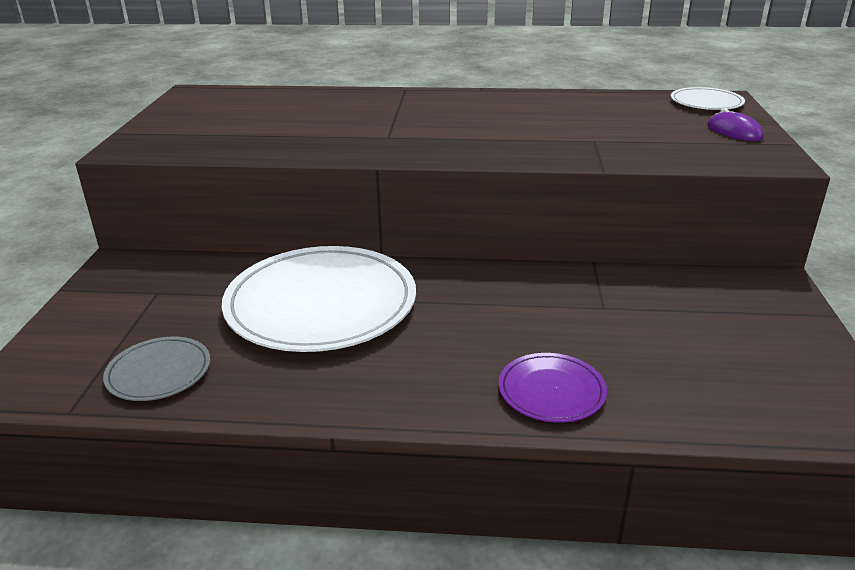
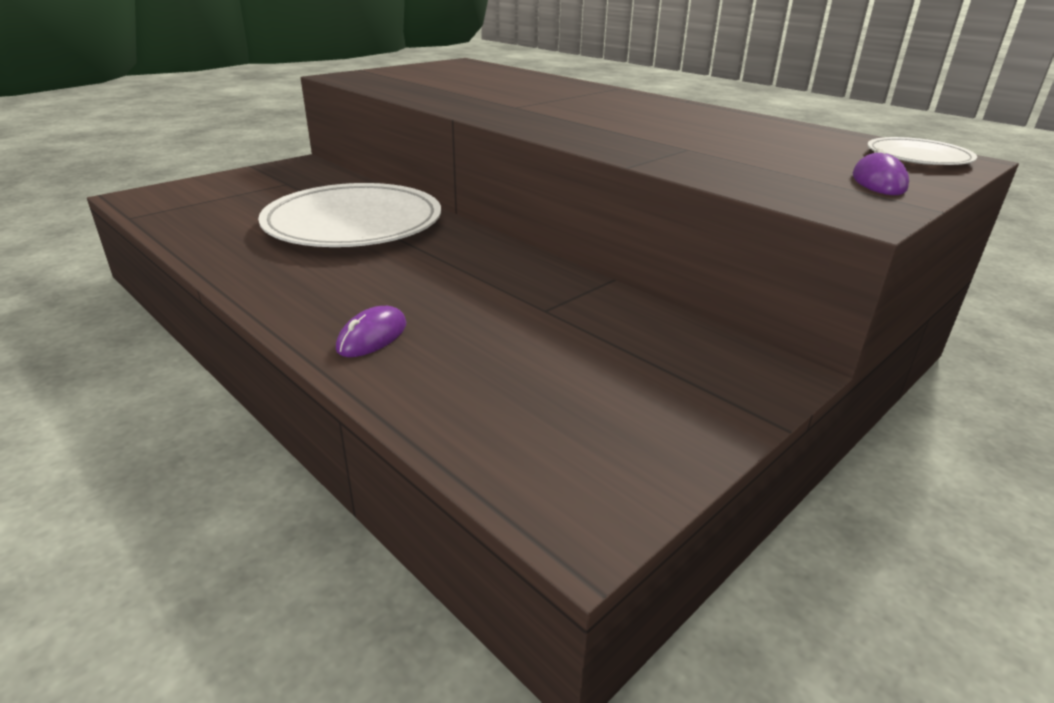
camera: 40 degrees right, 0 degrees up
grey plate [103,337,210,401] -> none
purple plate [499,353,607,423] -> purple mouse [336,306,406,357]

